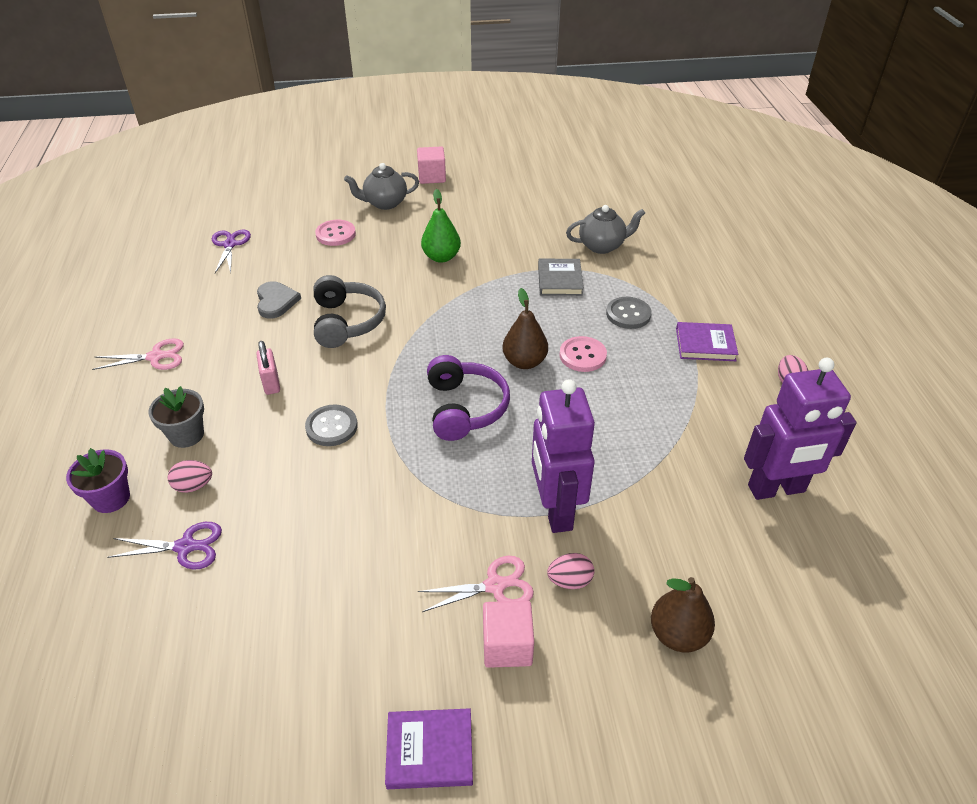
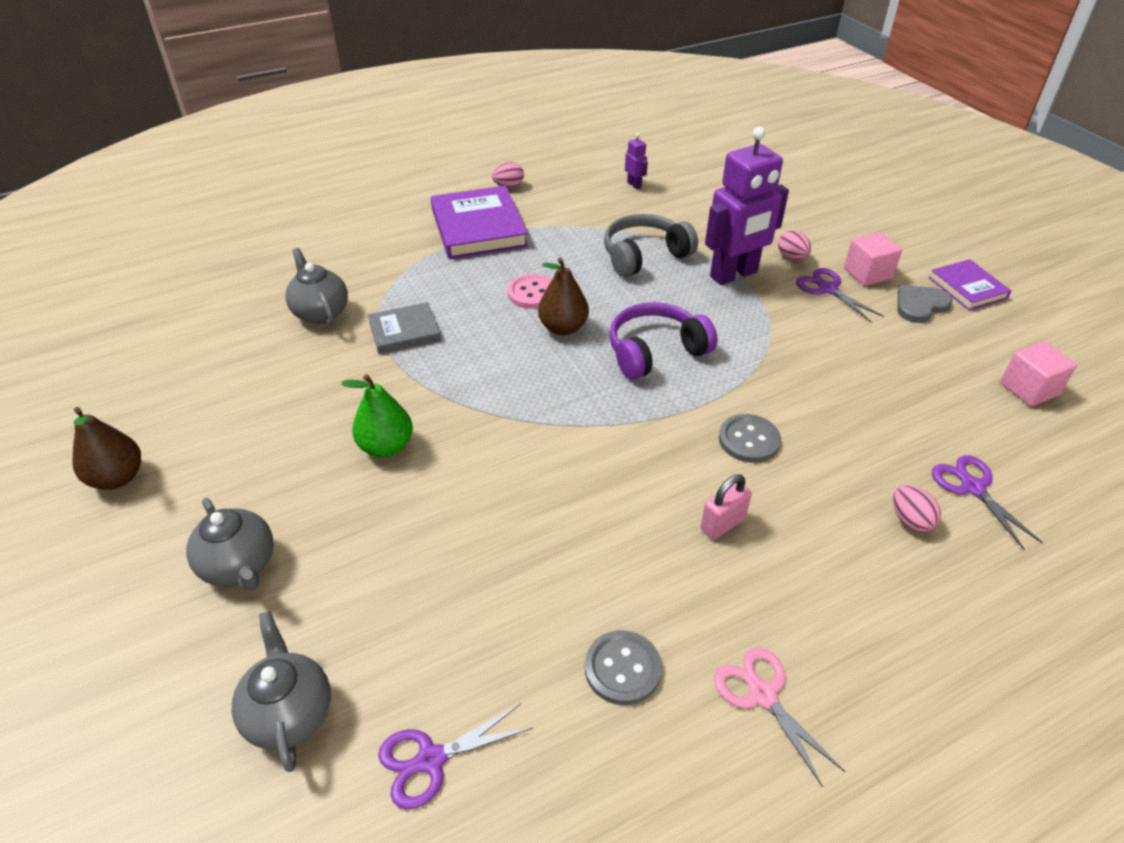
camera: 110 degrees left, 0 degrees up
purple flower pot [66,448,130,513] -> none
grey flower pot [148,386,204,448] -> none
grey heart [257,281,301,319] -> grey heart moved to [897,285,953,323]
grey headphones [314,275,386,348] -> grey headphones moved to [604,214,698,277]
pink button [315,220,356,246] -> none
pink cube [417,146,446,184] -> pink cube moved to [1000,341,1077,406]
pink scissors [418,556,534,612] -> purple scissors [796,268,884,323]
grey button [606,297,652,329] -> grey button moved to [585,630,662,705]
brown pear [651,577,715,652] -> brown pear moved to [72,407,141,490]
purple book [676,322,738,361] -> purple book [431,186,528,259], size x1.74
purple robot [744,358,857,500] -> purple robot [625,133,648,189], size x0.41
none -> grey teapot [232,611,331,772]

